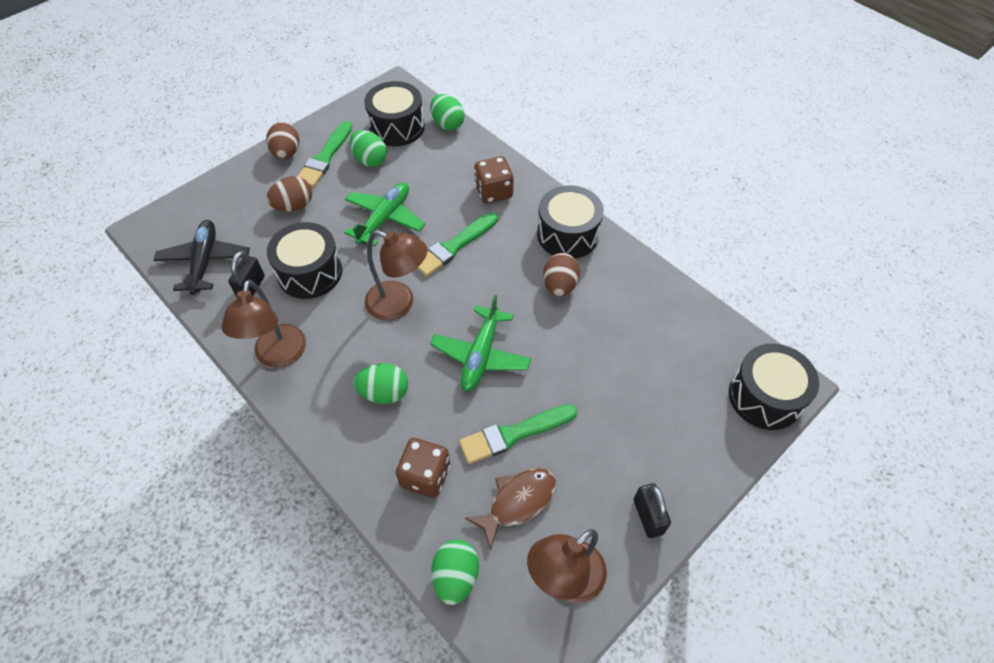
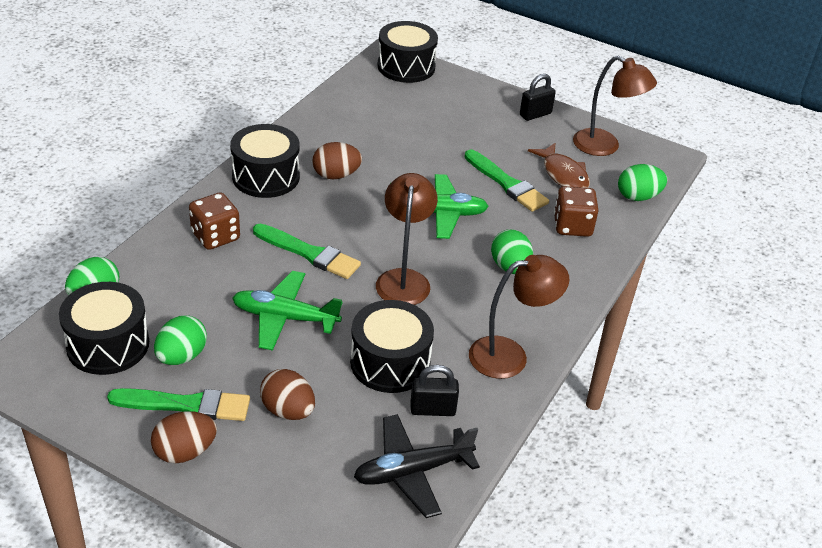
camera: 110 degrees left, 15 degrees down
brown fish [465,468,556,550] -> brown fish turned 150 degrees counterclockwise [528,143,590,188]

